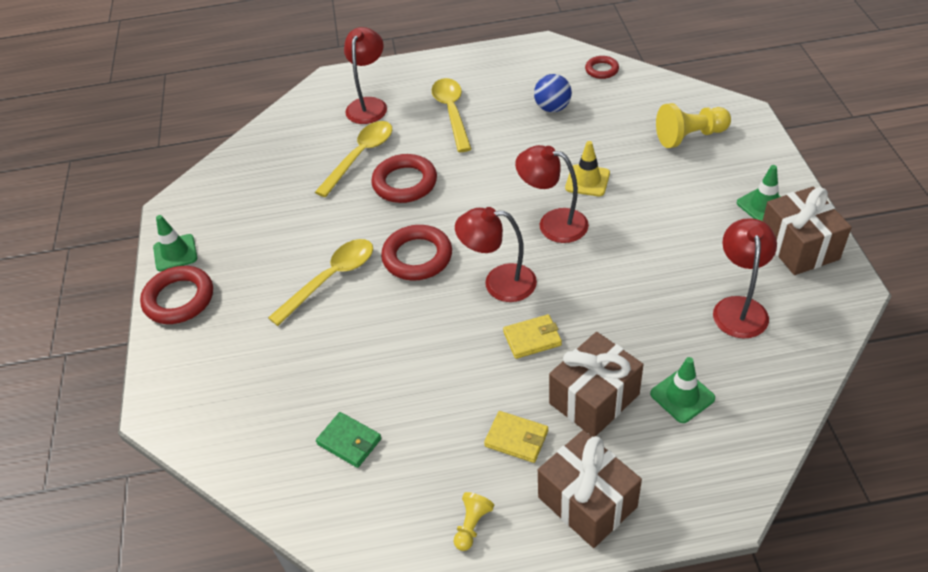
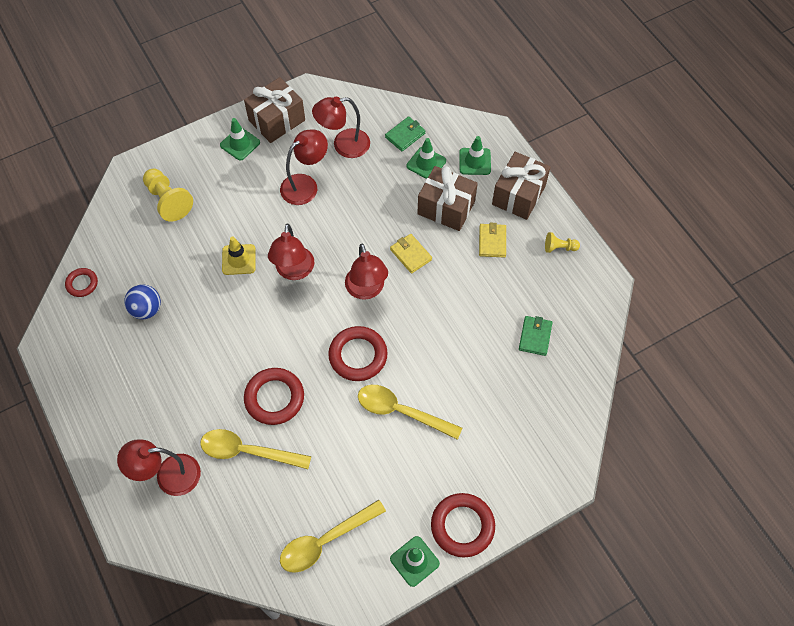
camera: 115 degrees left, 15 degrees up
yellow spoon [431,78,472,152] -> yellow spoon moved to [280,500,386,573]
none -> red lamp [280,129,328,205]
none -> green wallet [385,116,425,151]
none -> green traffic cone [459,136,491,175]

